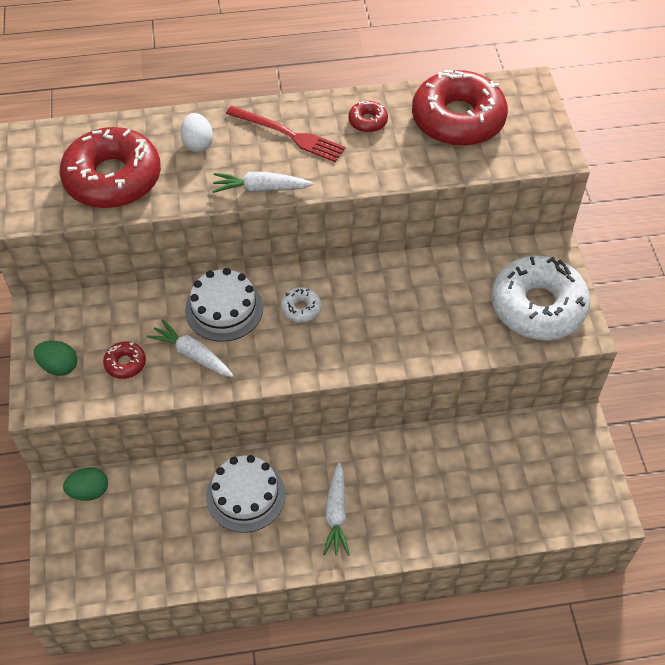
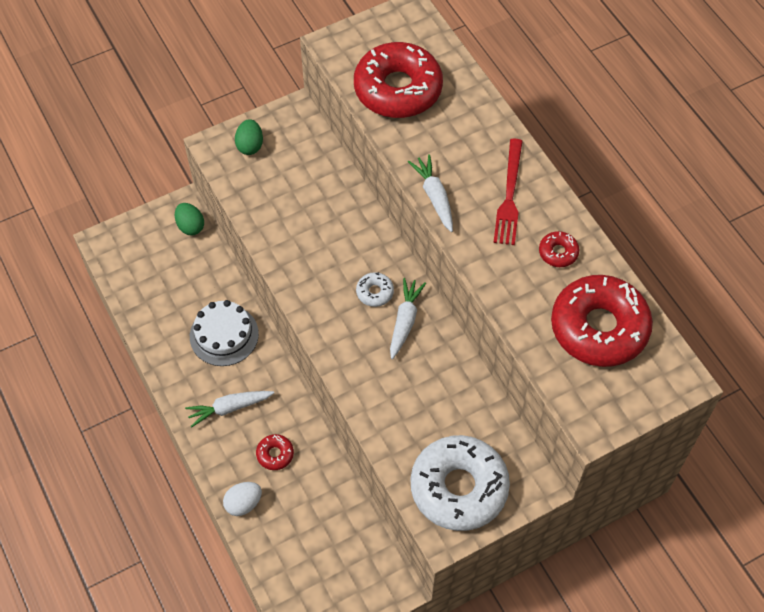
camera: 70 degrees right, 5 degrees up
red donut [103,341,146,379] -> red donut moved to [256,434,294,470]
white carrot [147,319,234,377] -> white carrot moved to [390,278,426,359]
white egg [180,113,213,152] -> white egg moved to [223,482,262,516]
white cake [185,268,263,342] -> none

